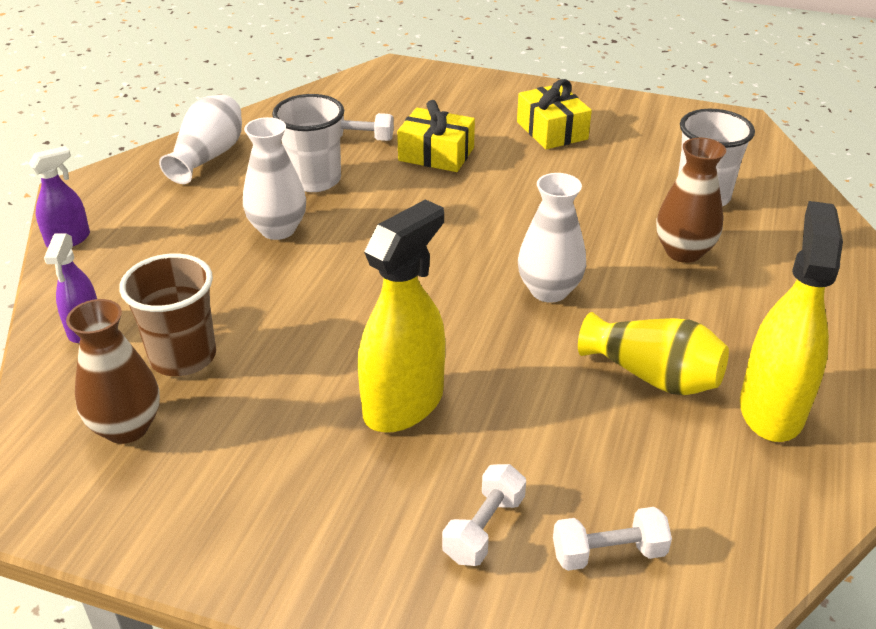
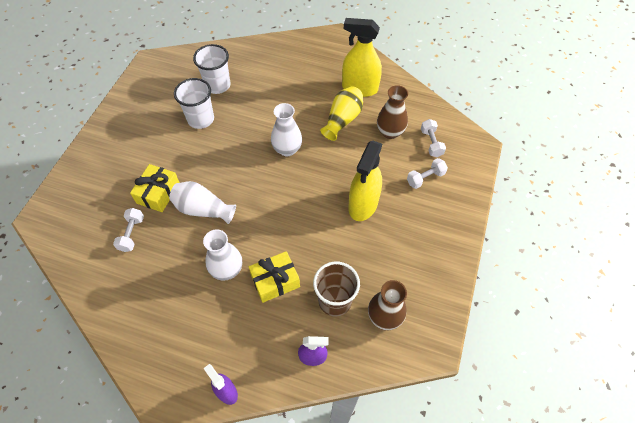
camera: 90 degrees left, 20 degrees up
white vase [159,95,242,184] -> white vase moved to [169,181,236,224]
white cup [272,94,344,192] -> white cup moved to [174,78,214,129]
yellow spray bottle [358,199,445,433] -> yellow spray bottle turned 105 degrees counterclockwise [348,141,382,221]
white dumbbell [442,464,526,566] -> white dumbbell turned 60 degrees counterclockwise [407,158,448,189]
yellow gift [517,79,592,149] -> yellow gift moved to [249,251,300,303]
brown vase [656,138,726,263] -> brown vase moved to [377,85,408,139]

